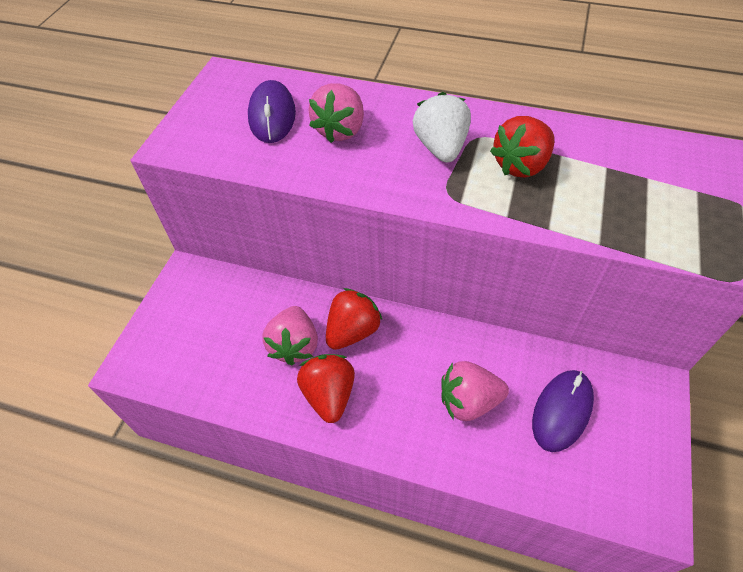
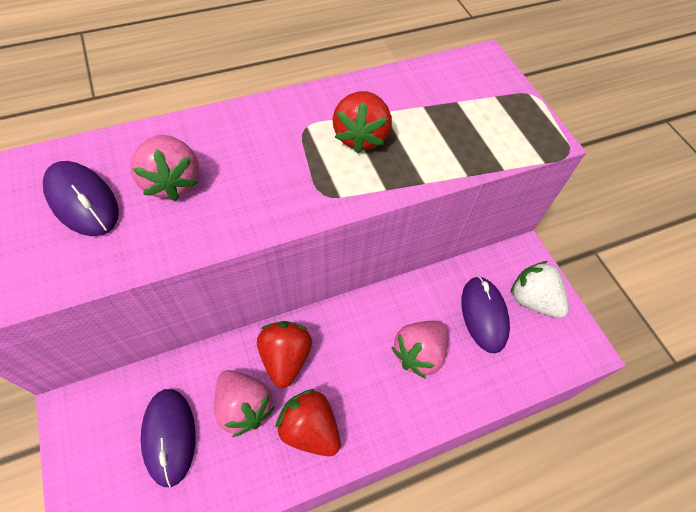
camera: 45 degrees left, 5 degrees up
white strawberry [413,92,471,163] -> white strawberry moved to [511,261,569,318]
none -> purple mouse [141,389,196,487]

